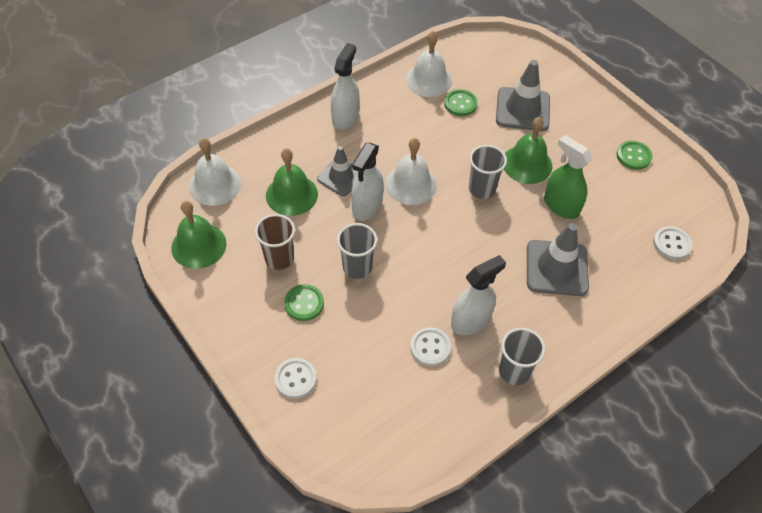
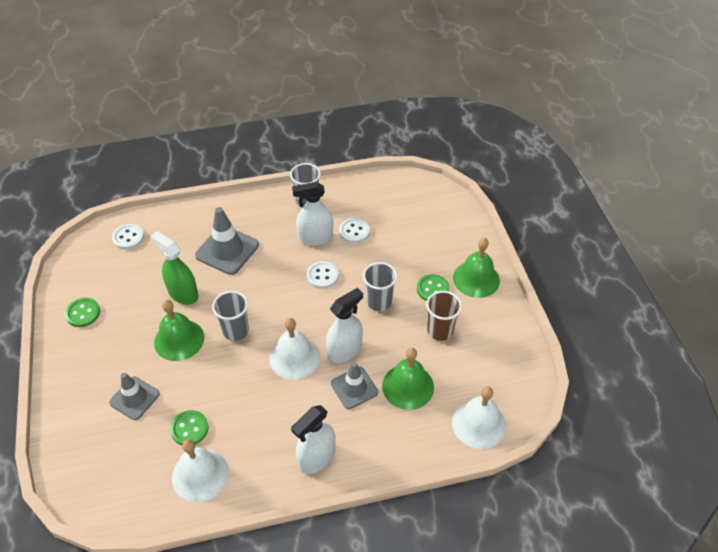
camera: 155 degrees left, 5 degrees down
green bell [171,201,226,269] -> green bell moved to [453,238,500,298]
white button [275,358,317,399] -> white button moved to [306,261,339,289]
grey traffic cone [496,60,550,131] -> grey traffic cone [109,373,160,420], size x0.66
green spray bottle [544,135,593,219] -> green spray bottle turned 150 degrees clockwise [151,231,199,305]

